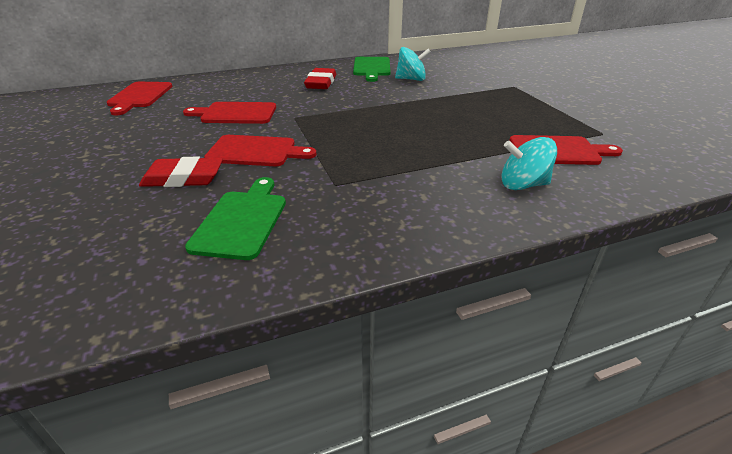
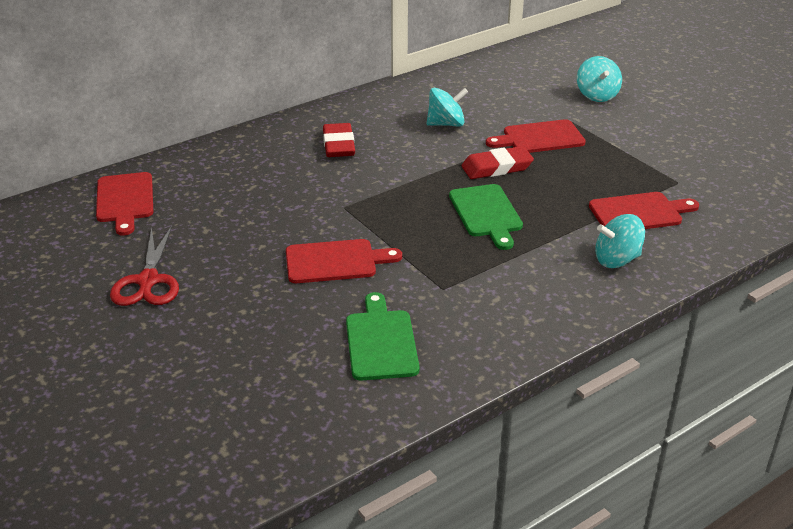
camera: 15 degrees left, 0 degrees up
red eraser [139,157,223,187] -> red eraser moved to [461,146,534,179]
red cutting board [183,102,276,124] -> red cutting board moved to [486,119,586,153]
green cutting board [353,57,391,82] -> green cutting board moved to [449,184,523,250]
none -> red scissors [110,226,179,306]
none -> turquoise spinning top [577,56,622,102]

